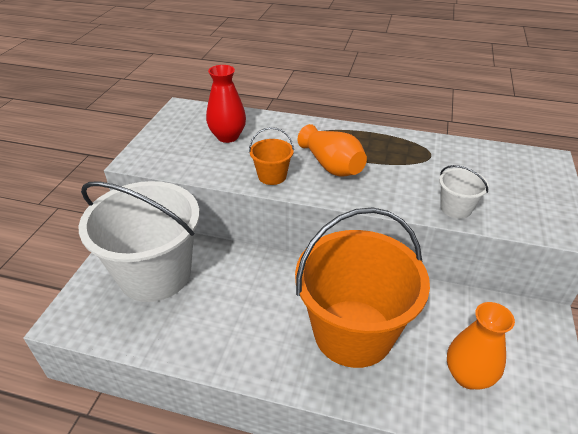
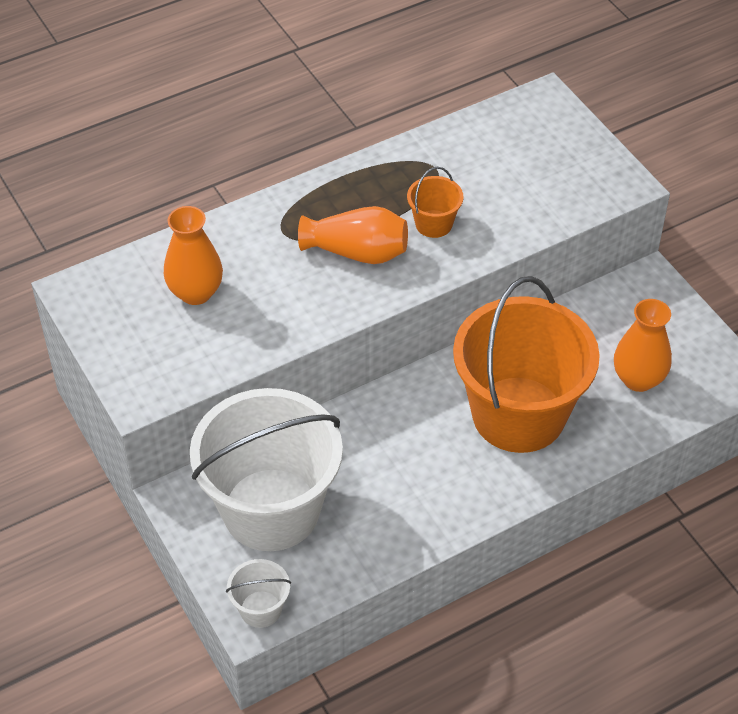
camera: 45 degrees left, 10 degrees up
red vase [206,65,246,143] -> orange vase [164,206,223,305]
orange bucket [249,127,294,185] -> orange bucket moved to [407,167,463,238]
white bucket [439,165,489,219] -> white bucket moved to [226,559,291,628]

